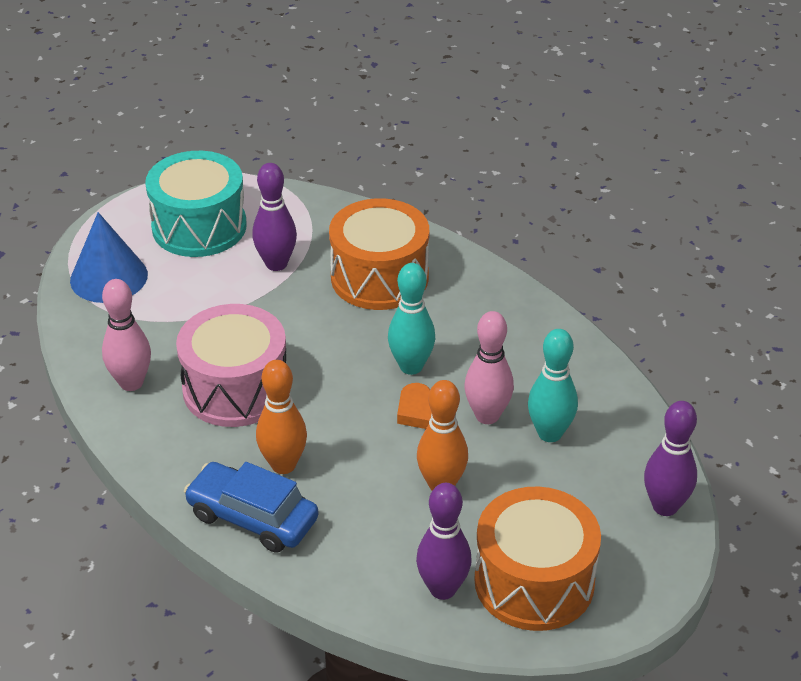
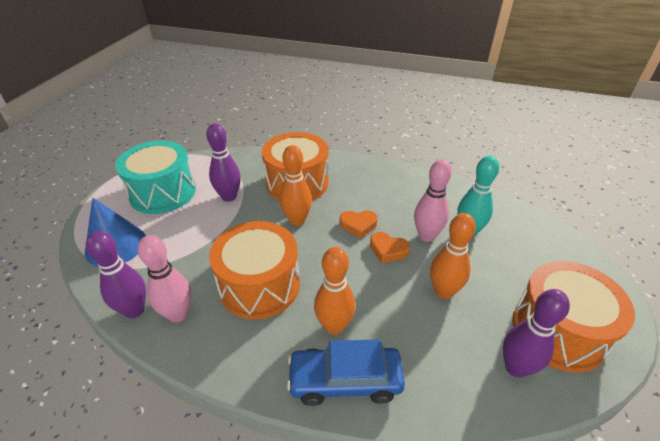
camera: 30 degrees left, 0 degrees up
pink drum [176,304,286,427] -> orange drum [209,221,300,320]
turquoise bowling pin [388,263,435,375] -> orange heart [340,210,378,238]
purple bowling pin [644,401,697,516] -> purple bowling pin moved to [86,231,146,318]
none -> orange bowling pin [280,145,312,226]

